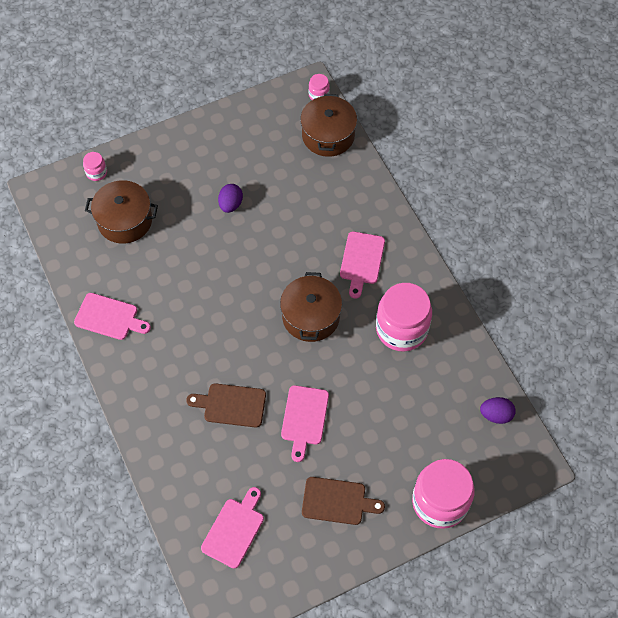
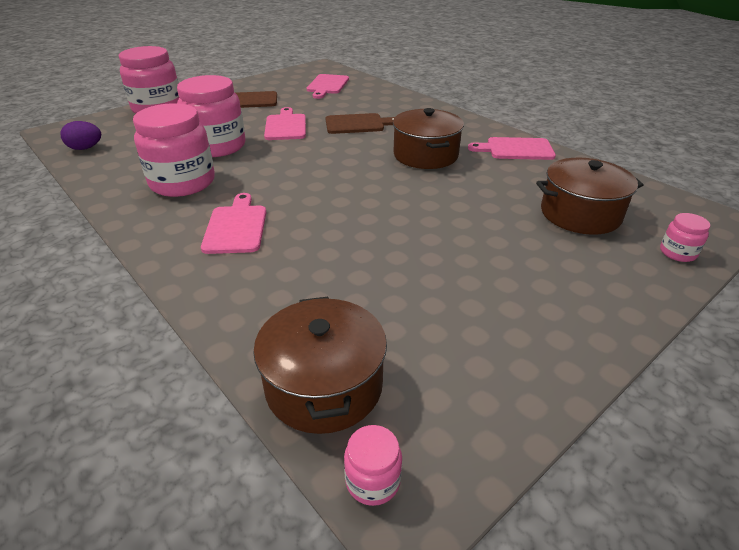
camera: 165 degrees right, 25 degrees down
purple egg [218,184,243,213] -> none
brown pot [280,272,342,342] -> brown pot moved to [393,108,464,169]
none -> pink jar [177,75,245,157]

